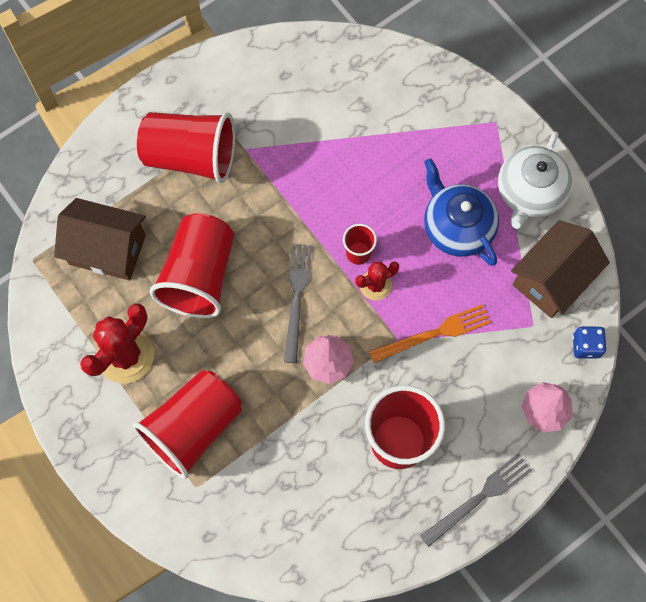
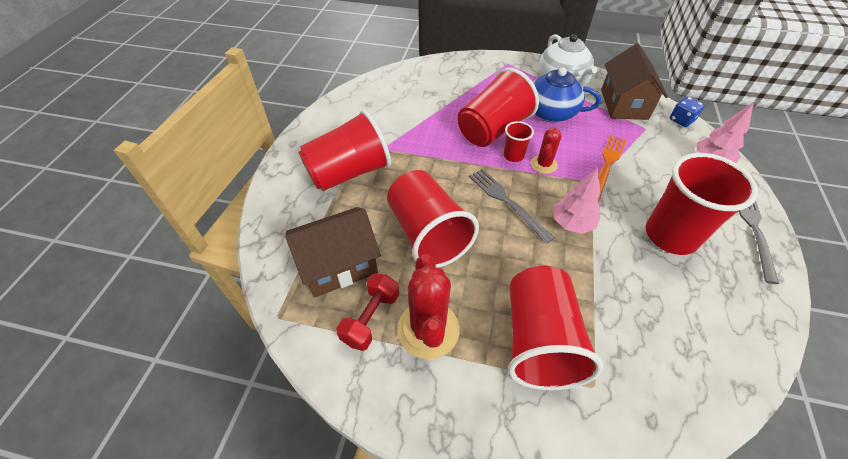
camera: 40 degrees left, 20 degrees down
none -> red dumbbell [336,273,399,351]
none -> red cup [458,68,539,147]

